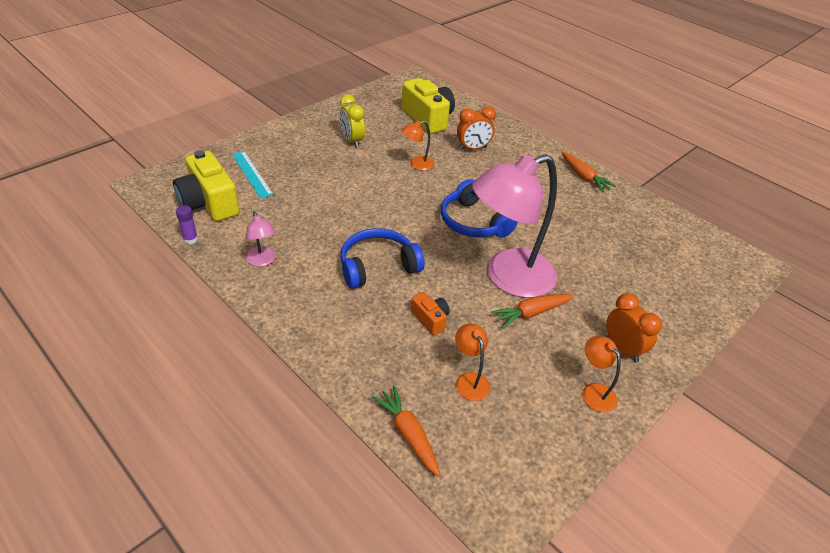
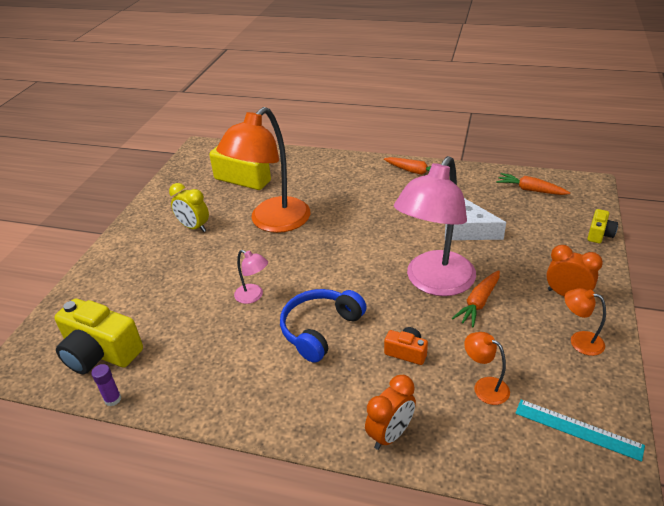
camera: 25 degrees left, 5 degrees down
turquoise ruler [232,151,274,199] -> turquoise ruler moved to [515,400,645,462]
pink lamp [246,211,276,267] -> pink lamp moved to [234,250,268,304]
orange carrot [372,386,440,477] -> orange carrot moved to [496,173,570,195]
orange lamp [401,120,434,171] -> orange lamp [216,107,310,233], size x2.40
blue headphones [441,179,518,238] -> none
orange clock [457,106,496,151] -> orange clock moved to [365,375,416,450]
none -> white cheese [445,198,506,240]
none -> yellow camera [587,209,618,243]

